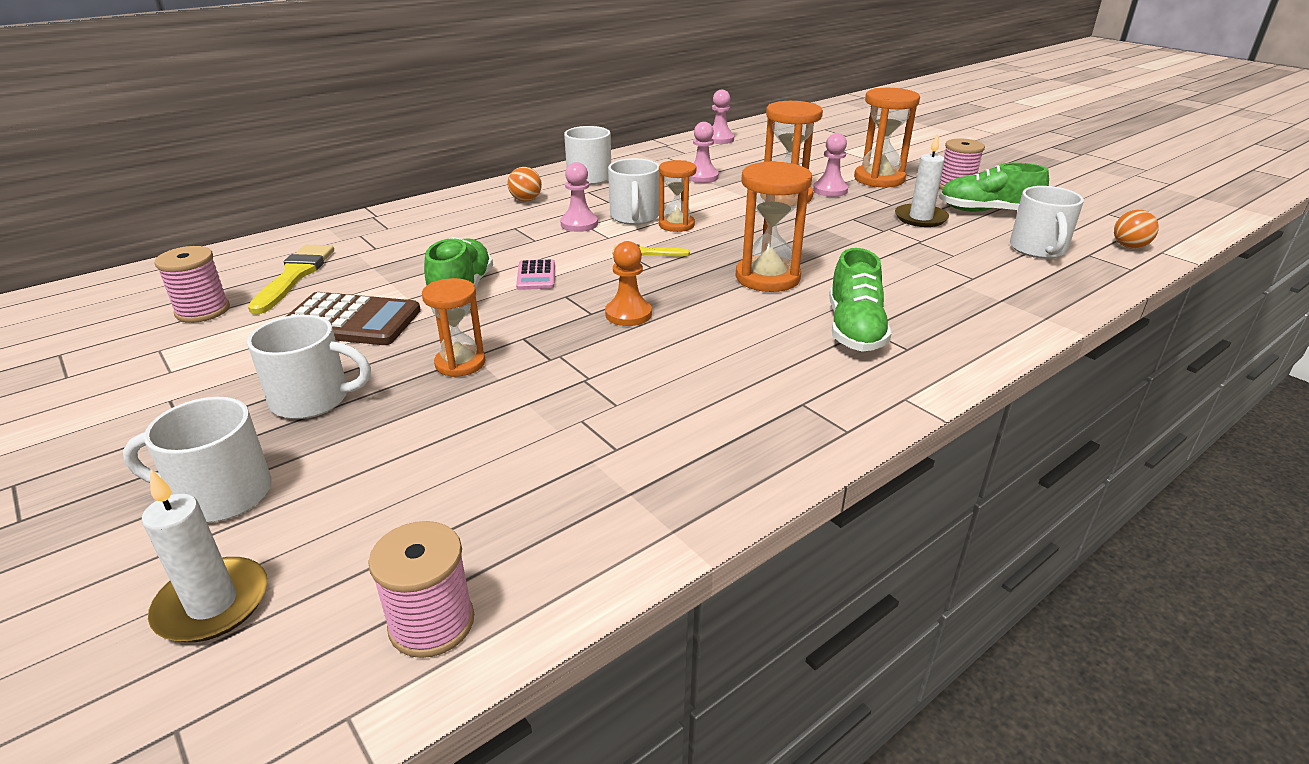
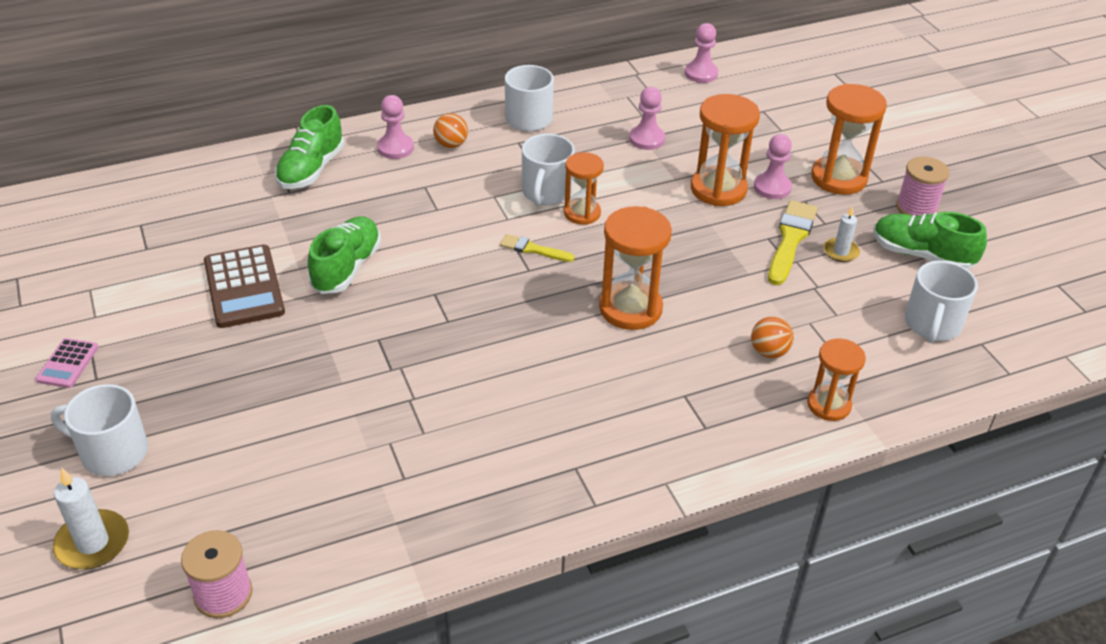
camera: 15 degrees right, 10 degrees up
pink spool [155,246,230,323] -> none
white mug [247,315,371,419] -> none
yellow brush [248,245,334,314] -> yellow brush moved to [768,200,817,285]
brown calculator [287,292,421,345] -> brown calculator turned 45 degrees clockwise [204,245,285,328]
orange hourglass [422,278,485,377] -> orange hourglass moved to [807,339,866,421]
pink calculator [516,259,555,290] -> pink calculator moved to [36,338,99,388]
pink pawn [560,162,598,232] -> pink pawn moved to [377,95,414,159]
orange pawn [605,241,652,326] -> none
green shoe [829,248,892,352] -> green shoe moved to [275,105,344,189]
white candle [895,133,949,227] -> white candle [824,206,860,262], size x0.64
orange ball [1114,210,1159,249] -> orange ball moved to [751,316,794,358]

